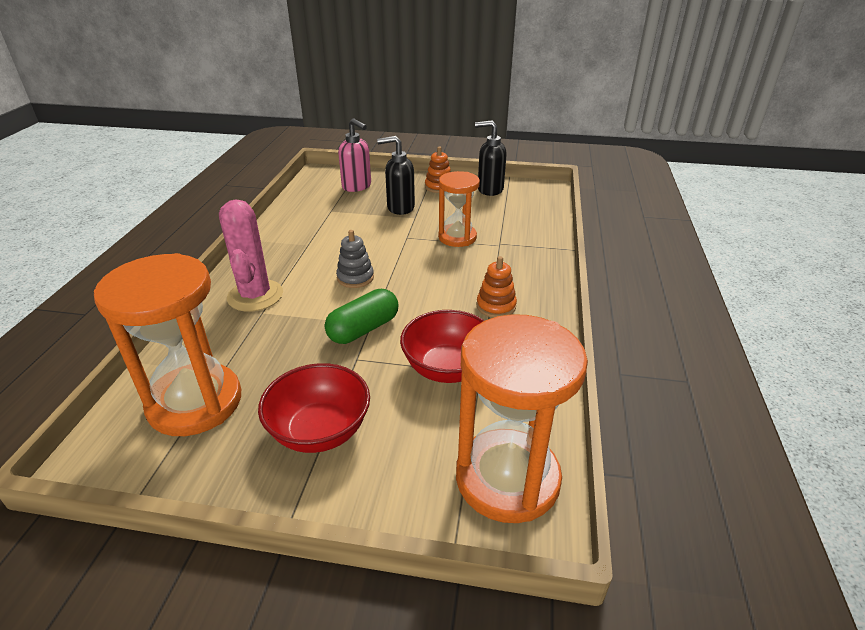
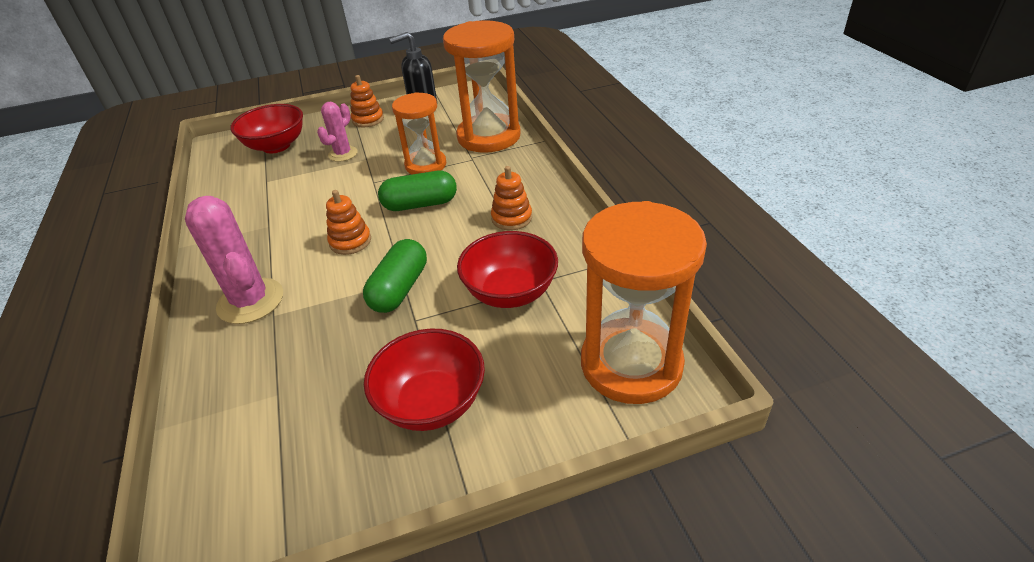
camera: 25 degrees left, 5 degrees up
orange hourglass [94,253,241,436] -> orange hourglass moved to [443,20,521,153]
grey stacking toy [336,230,374,288] -> orange stacking toy [326,190,371,255]
pink soap dispenser [338,118,371,192] -> red bowl [230,104,303,153]
black soap dispenser [377,136,415,215] -> pink cactus [317,102,358,162]
none -> green capsule [378,171,457,211]

